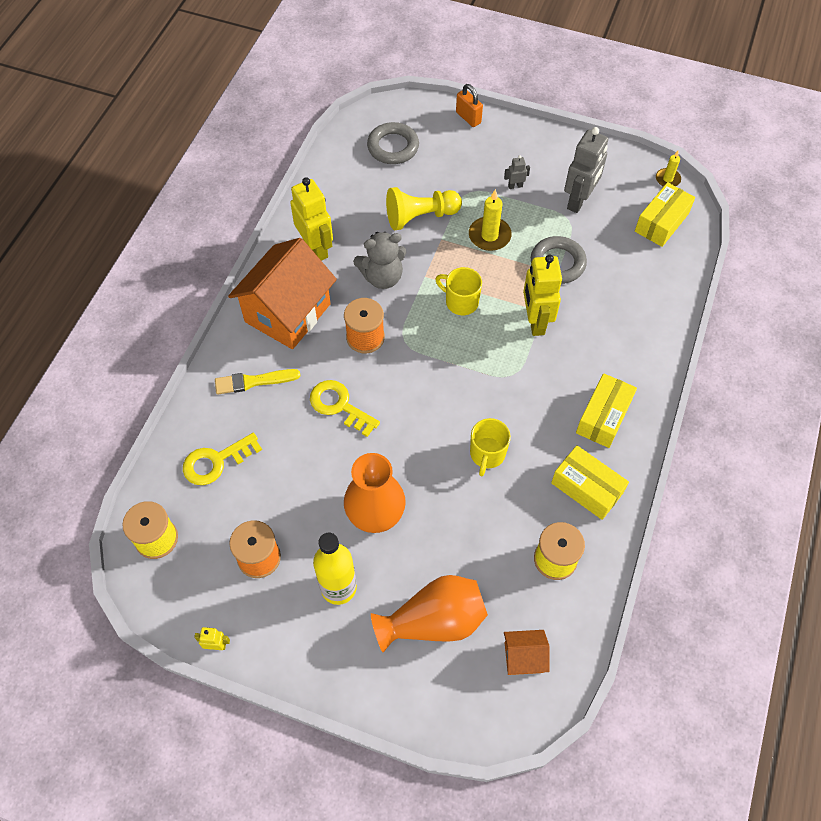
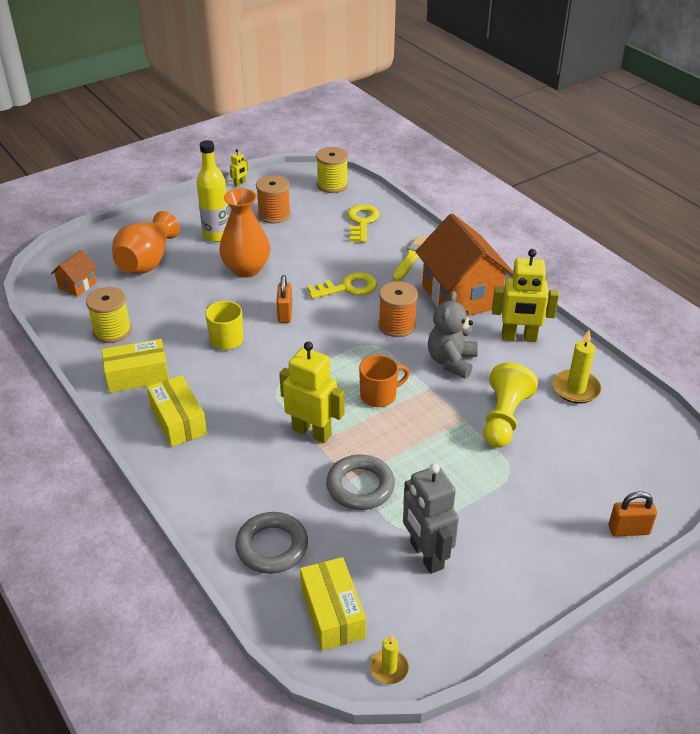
camera: 125 degrees right, 20 degrees down
grey ring [367,122,419,164] -> grey ring moved to [235,512,308,574]
yellow mug [435,267,482,315] -> orange mug [359,355,410,407]
yellow candle [469,189,512,251] -> yellow candle moved to [552,330,601,403]
grey robot [504,155,530,189] -> none
none -> orange padlock [277,275,292,323]

